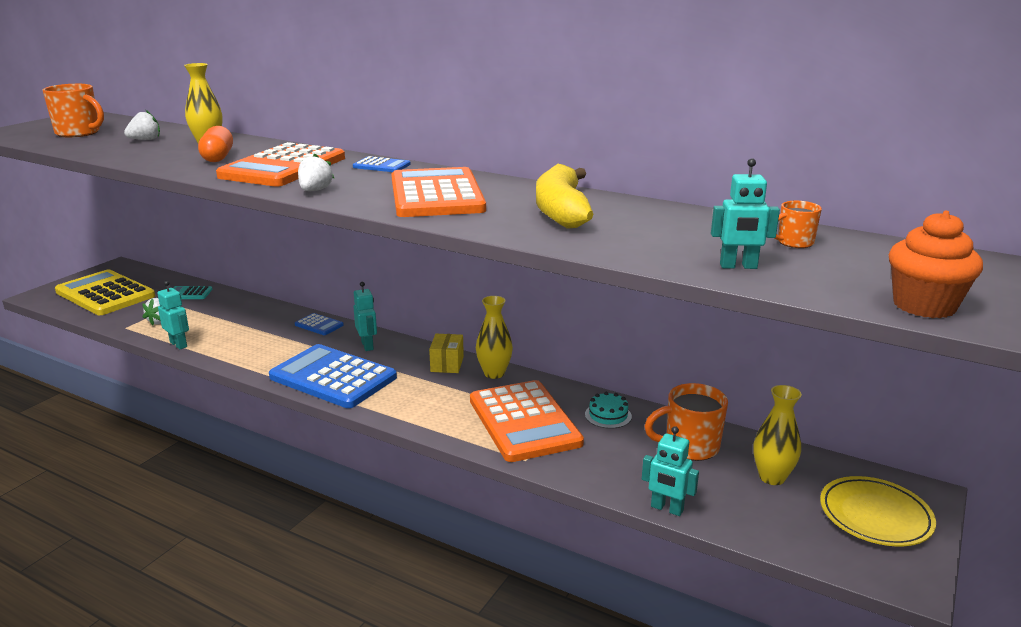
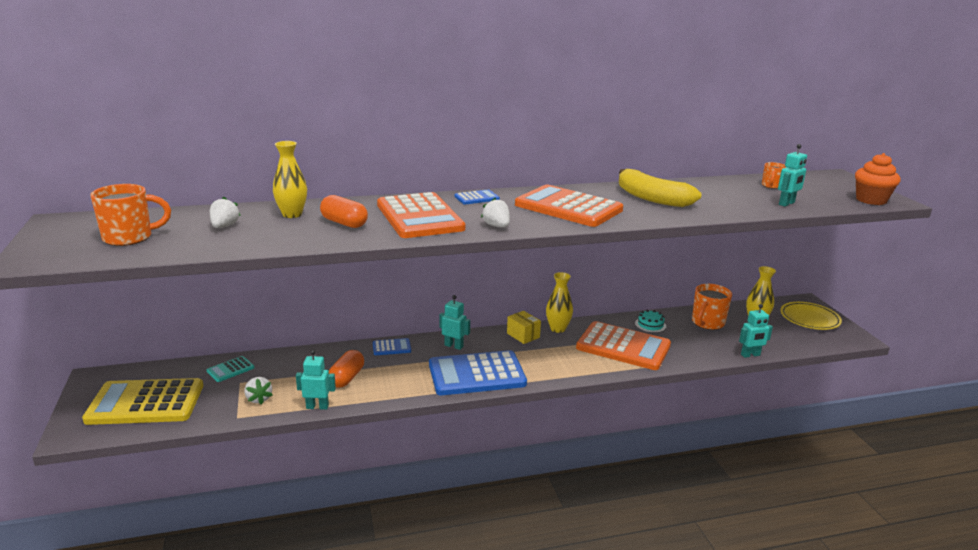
camera: 45 degrees left, 0 degrees up
none -> orange capsule [329,350,364,388]

